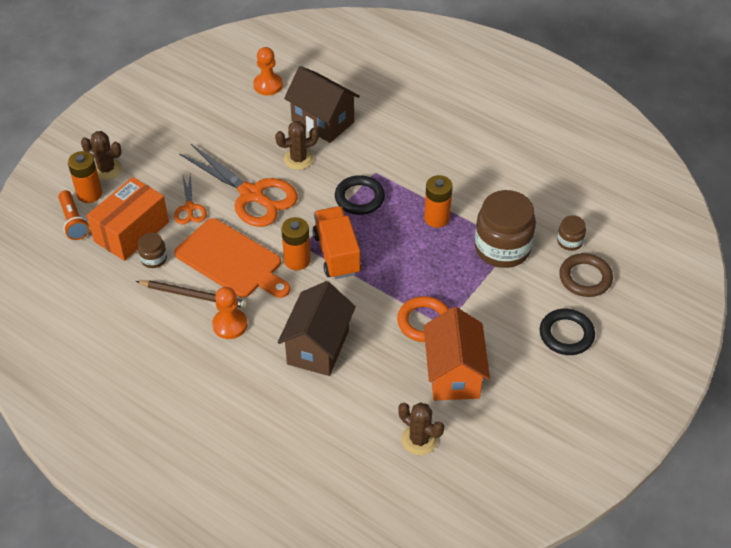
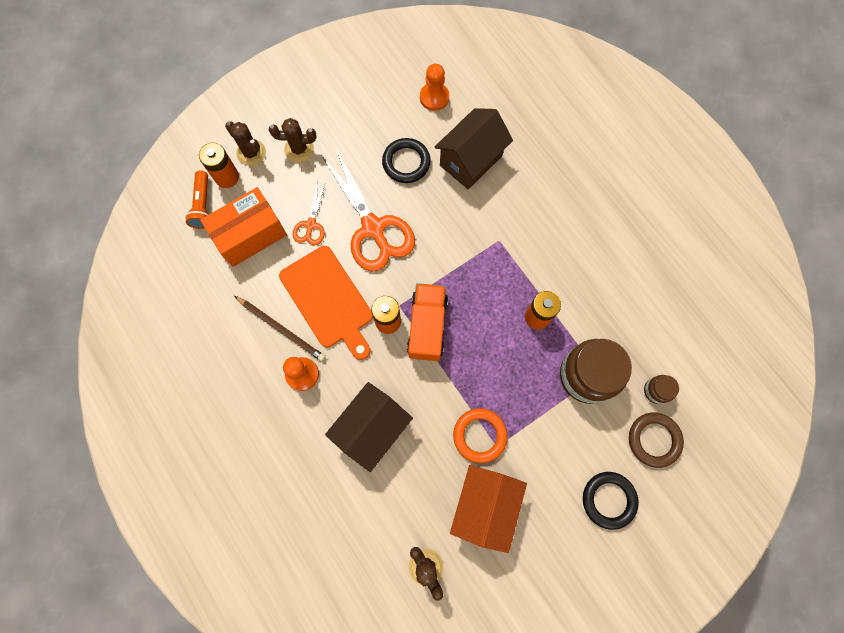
camera: 20 degrees right, 25 degrees up
brown jar [138,233,167,268] -> none
brown cactus [275,121,319,170] -> brown cactus moved to [269,118,316,162]
brown house [284,66,360,143] -> brown house turned 75 degrees clockwise [435,108,513,190]
black ring [335,175,385,215] -> black ring moved to [382,138,431,183]

